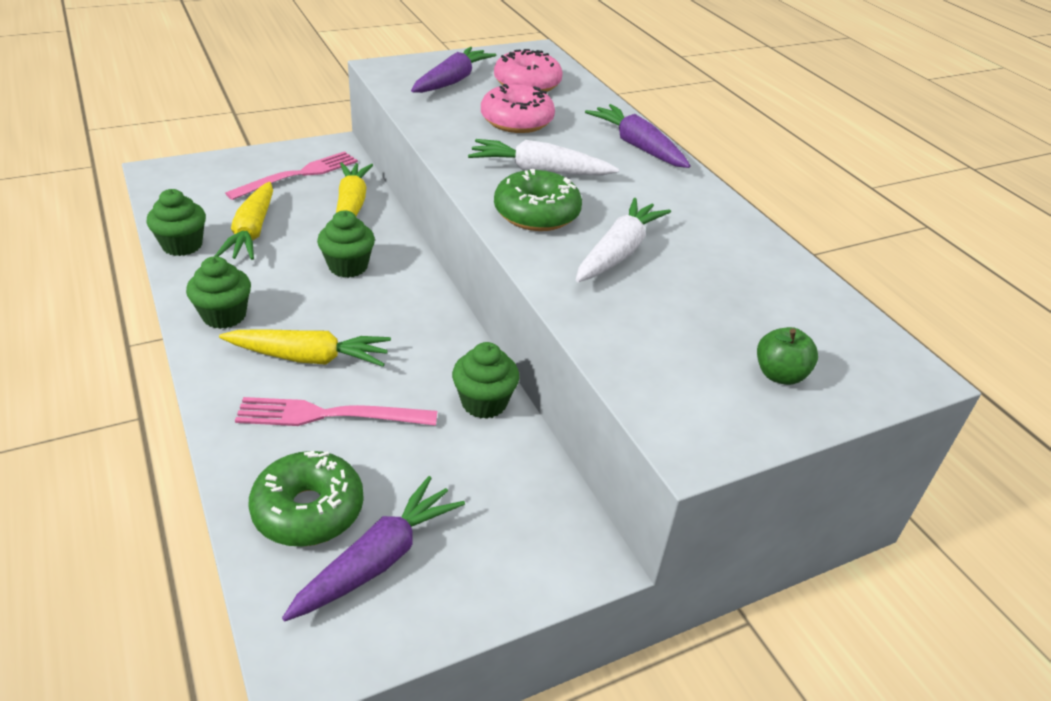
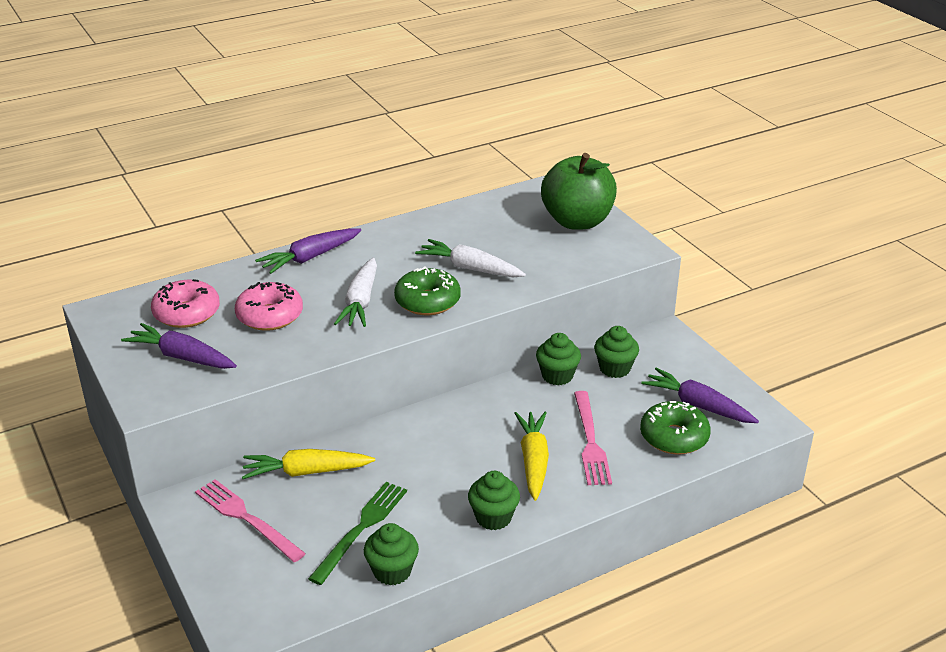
camera: 90 degrees left, 5 degrees down
yellow carrot [215,182,273,260] -> green fork [308,482,407,585]
green cupcake [317,210,375,278] -> green cupcake moved to [594,326,639,378]
green apple [757,327,818,385] -> green apple [541,153,617,230], size x2.33

